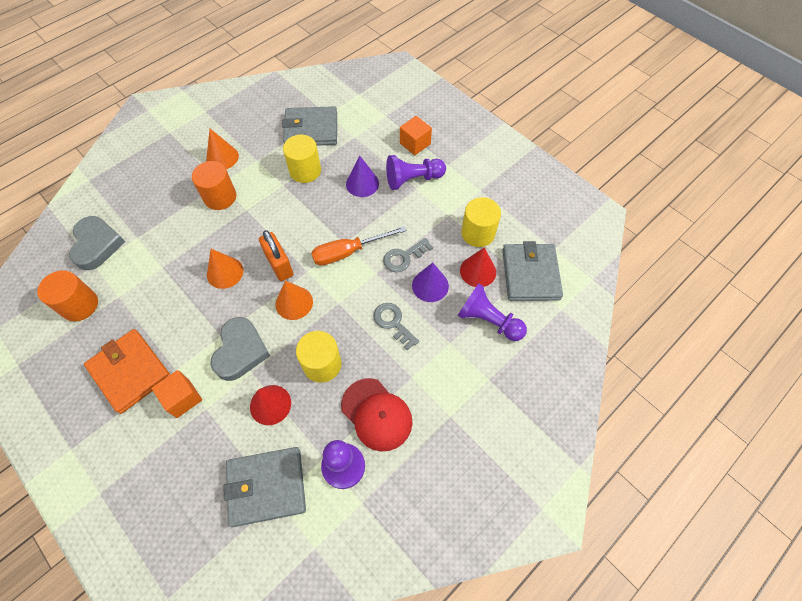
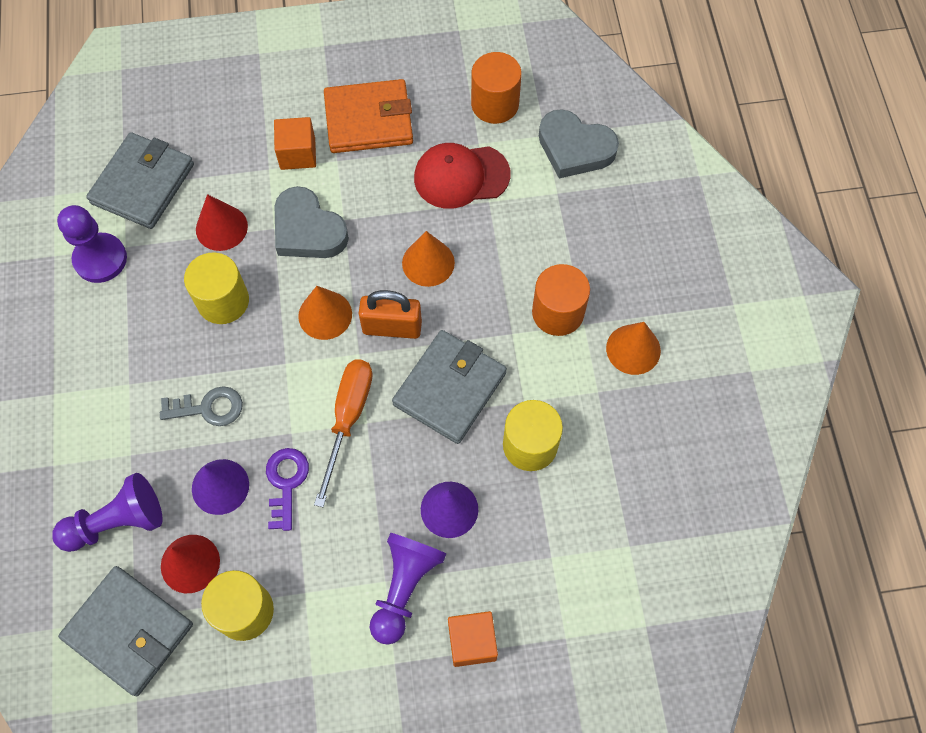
camera: 125 degrees right, 5 degrees up
grey wallet [282,106,337,146] -> grey wallet moved to [392,330,507,444]
red cap [341,378,412,452] -> red cap moved to [414,143,510,209]
grey key [383,238,433,272] -> purple key [266,448,309,531]

